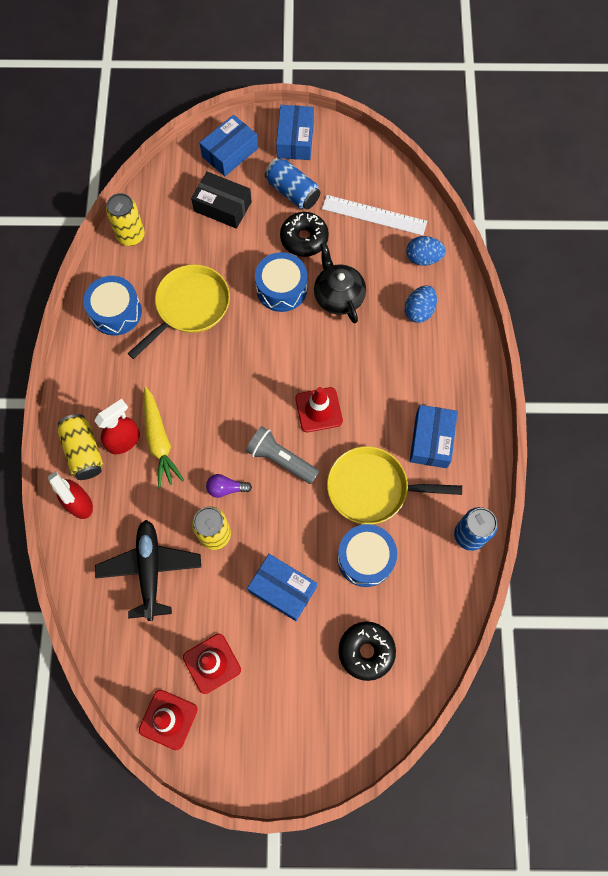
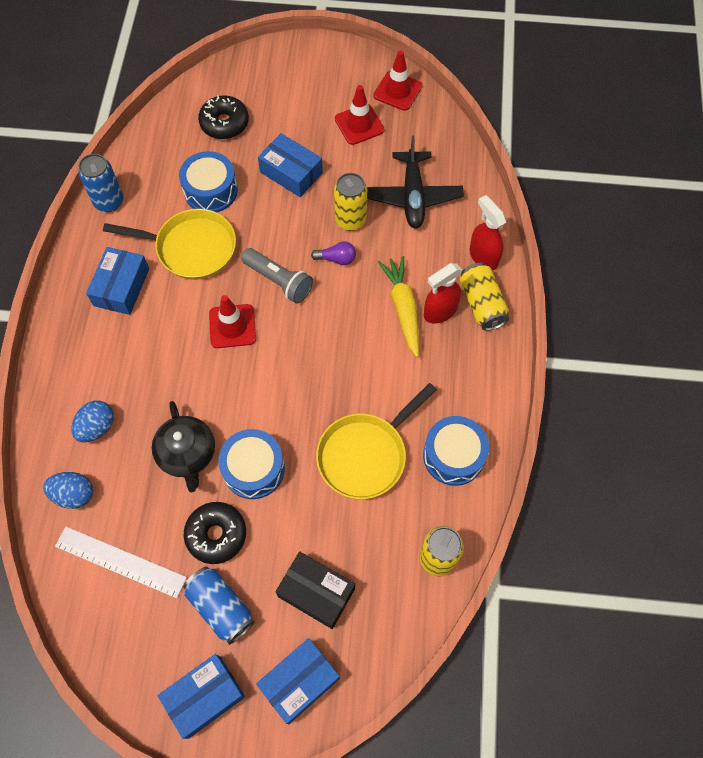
camera: 175 degrees left, 5 degrees down
blue box [276,105,314,160] -> blue box turned 45 degrees clockwise [158,654,245,739]

